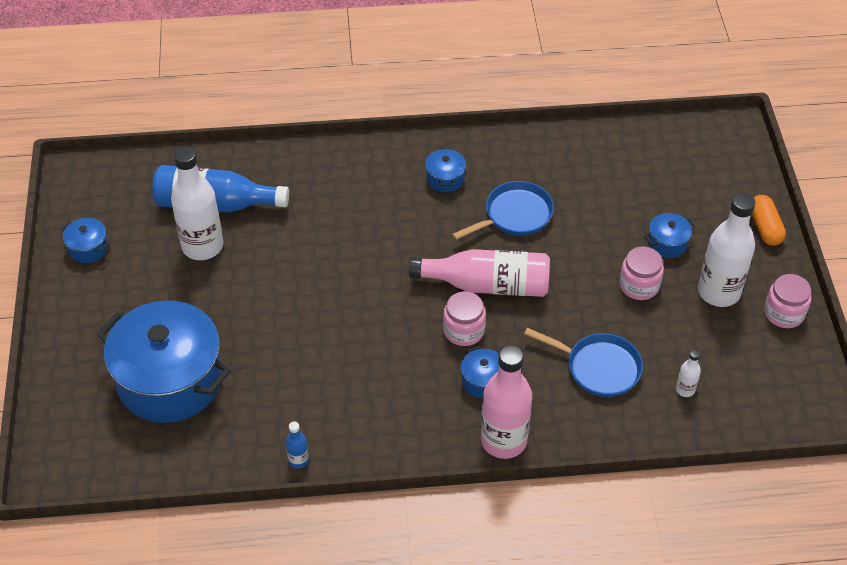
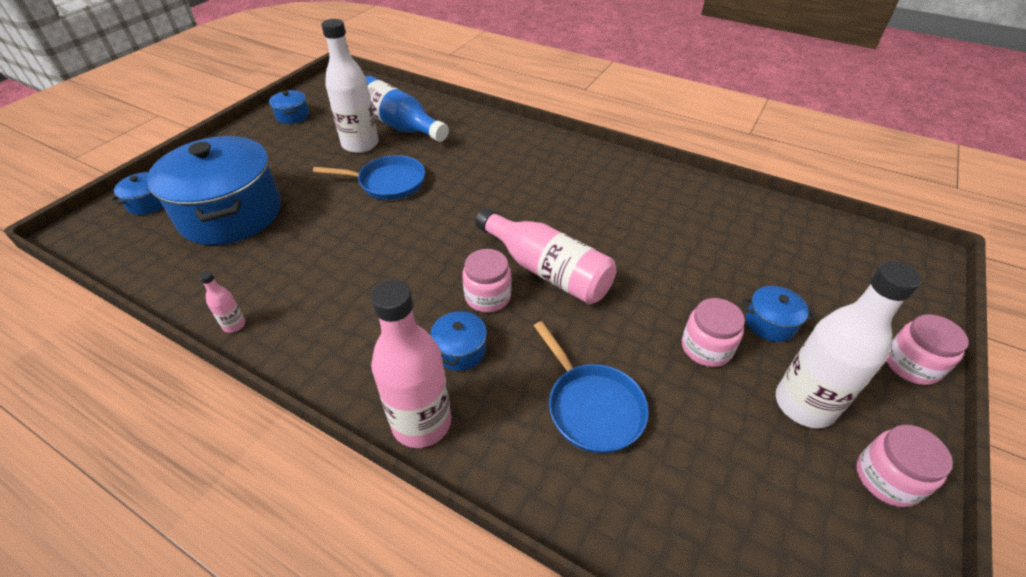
camera: 35 degrees right, 5 degrees down
blue bottle [286,422,309,469] -> pink bottle [199,271,246,333]
blue pot [425,148,466,192] -> blue pot moved to [110,172,163,215]
blue pan [452,181,554,240] -> blue pan moved to [313,155,425,200]
white bottle [676,350,701,397] -> none
orange capsule [752,195,786,246] -> pink jar [886,314,969,385]

